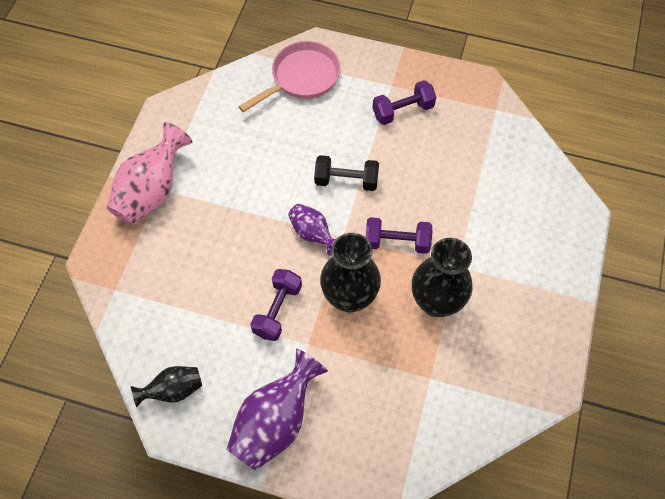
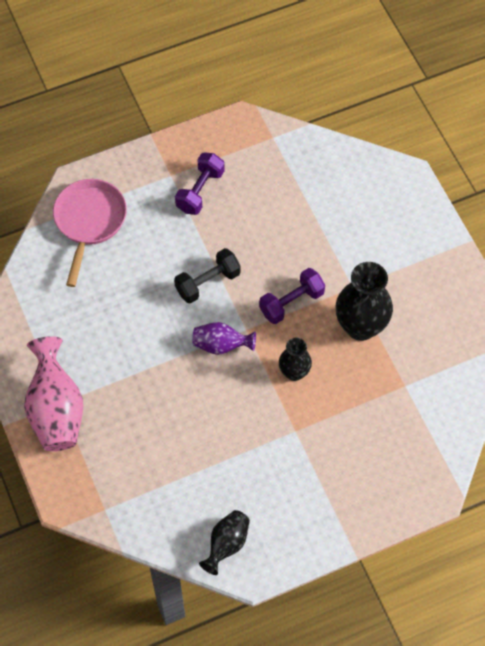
camera: 40 degrees left, 0 degrees up
purple vase [226,348,328,471] -> none
purple dumbbell [250,269,302,341] -> none
black vase [320,233,381,313] -> black vase [279,338,312,381], size x0.57

